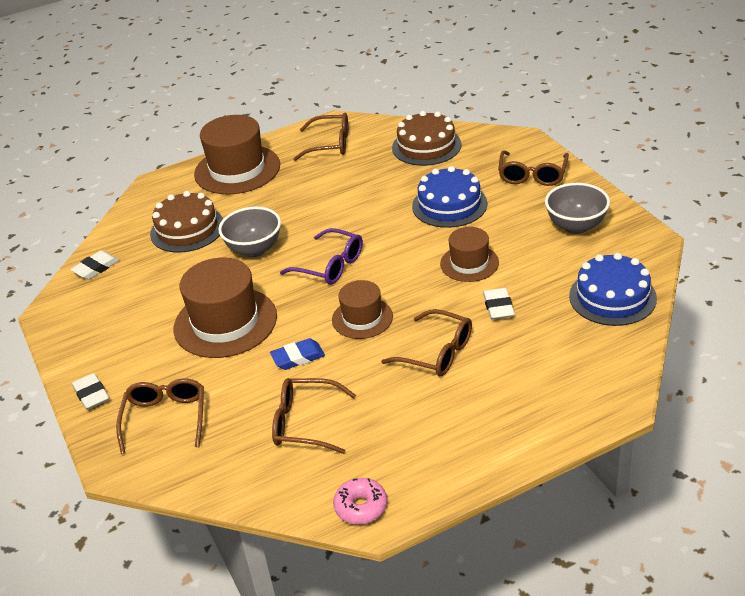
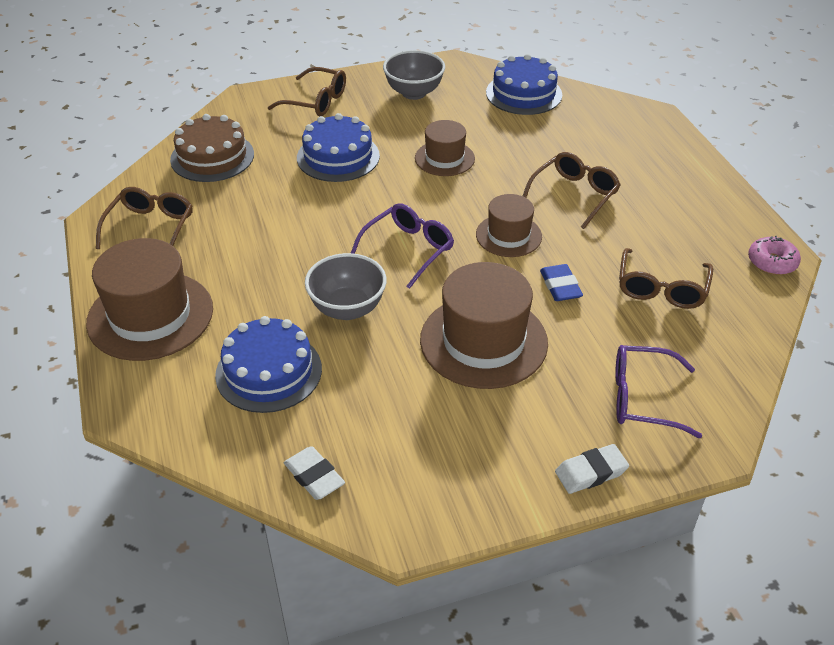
camera: 85 degrees left, 5 degrees up
brown glasses [116,378,204,454] -> purple glasses [615,345,702,438]
brown cake [150,191,223,253] -> blue cake [215,316,322,413]
white eraser [483,288,515,320] -> none

